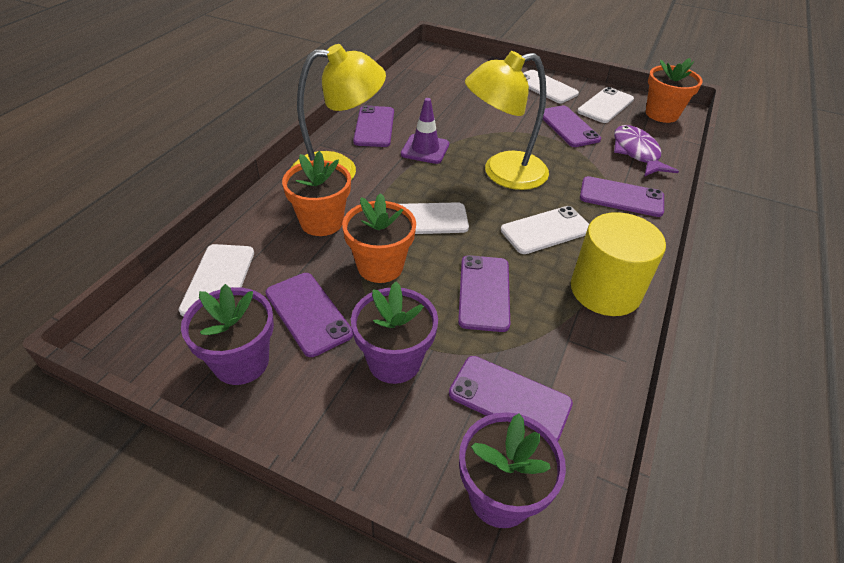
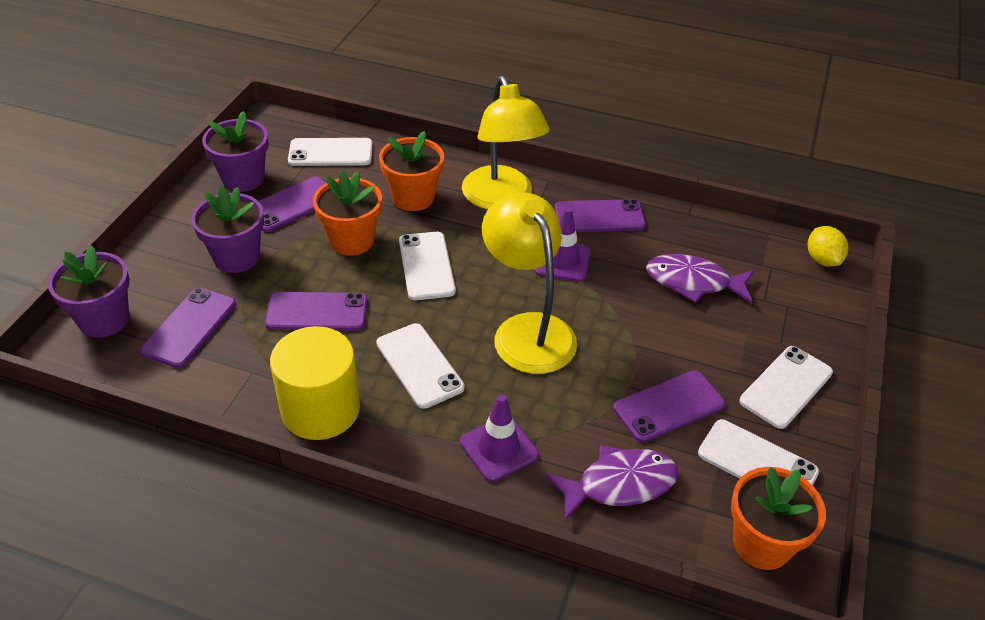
camera: 85 degrees right, 0 degrees up
purple phone [580,176,664,217] -> purple traffic cone [460,394,539,482]
none -> purple fish [646,254,754,303]
none -> yellow lemon [808,226,848,267]

